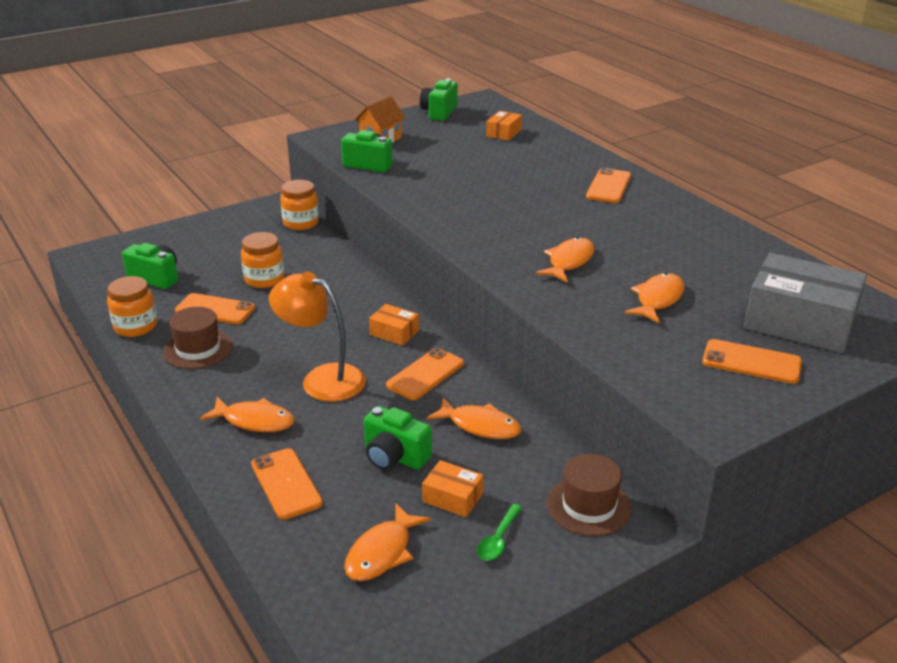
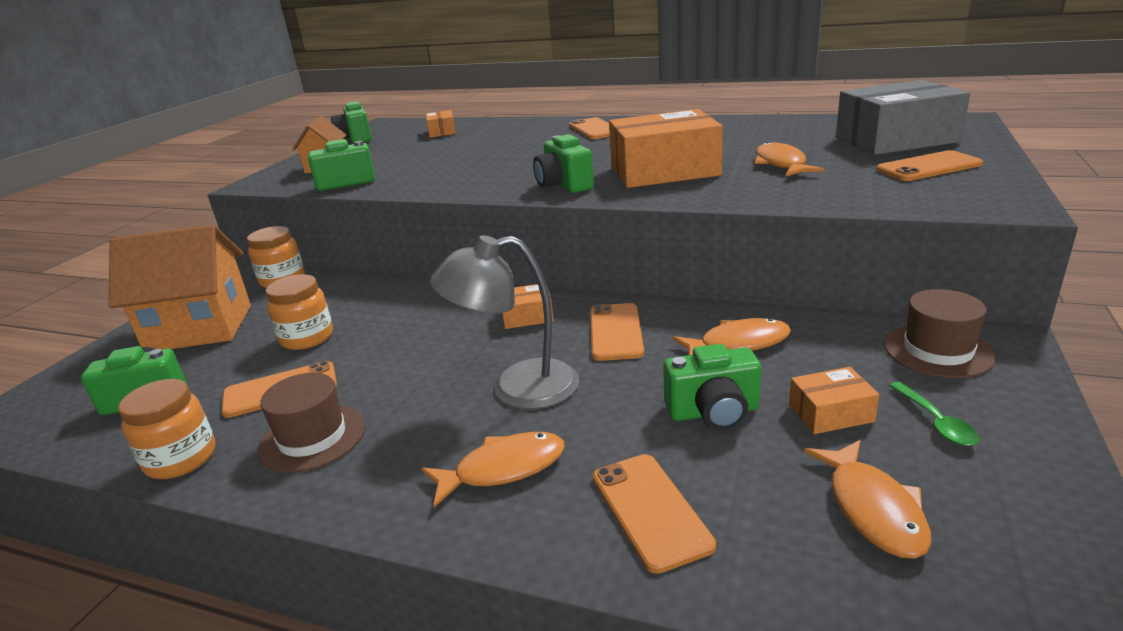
camera: 35 degrees left, 5 degrees down
orange phone [251,448,323,520] -> orange phone turned 45 degrees clockwise [593,454,716,574]
orange lamp [269,272,366,402] -> grey lamp [430,235,579,409]
orange fish [536,237,595,283] -> orange box [609,109,723,188]
none -> orange house [109,225,251,349]
none -> green camera [533,134,594,193]

